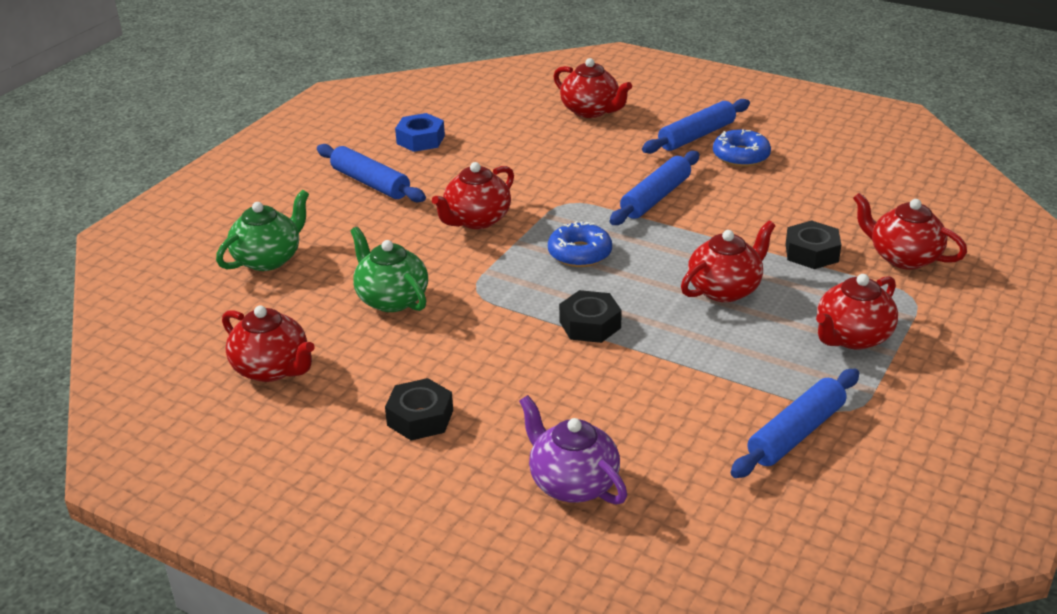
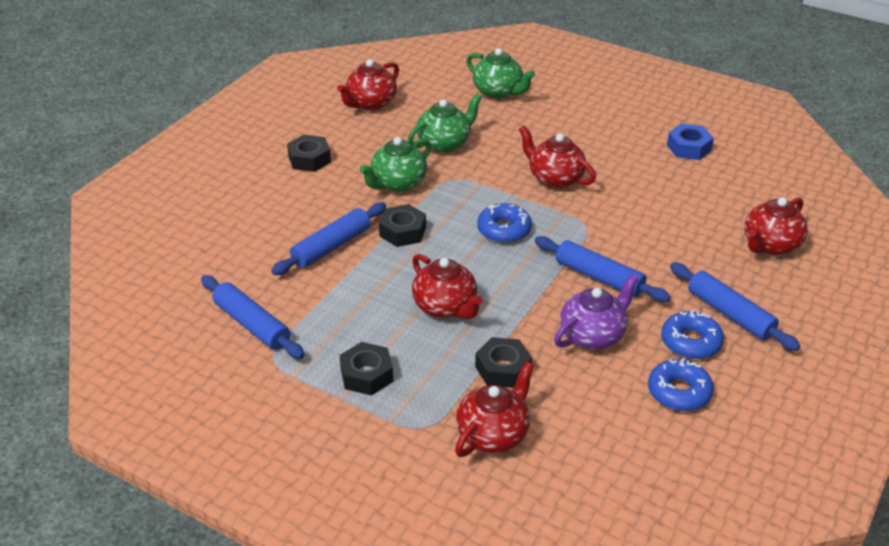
camera: 90 degrees right, 5 degrees up
blue rolling pin [317,144,426,202] -> blue rolling pin moved to [271,202,386,275]
purple teapot [519,395,627,505] -> purple teapot moved to [554,274,639,350]
red teapot [816,274,898,349] -> black nut [340,342,393,396]
none -> green teapot [360,137,431,192]
none -> blue donut [648,359,714,411]

